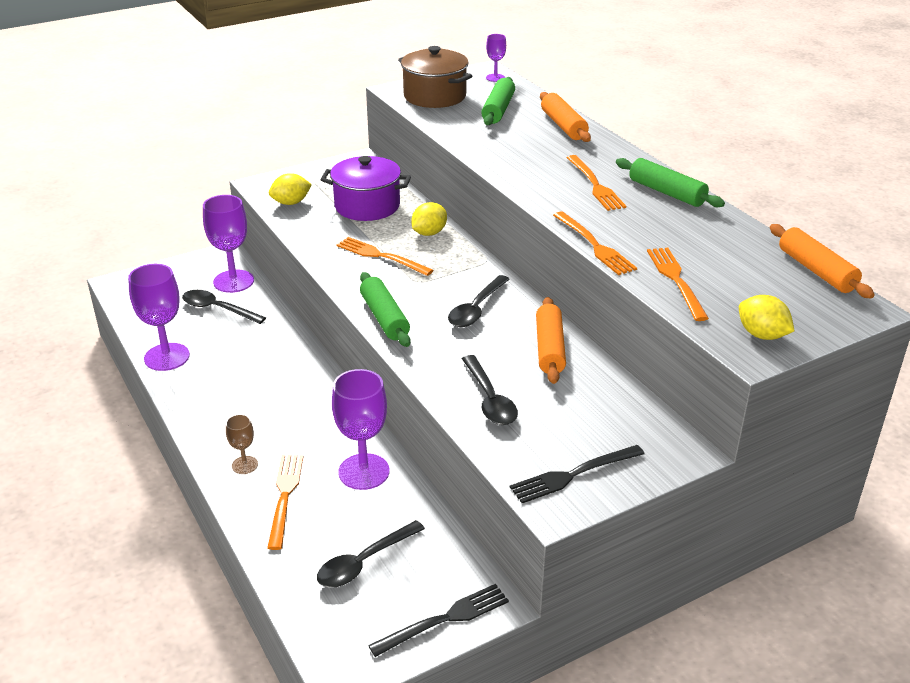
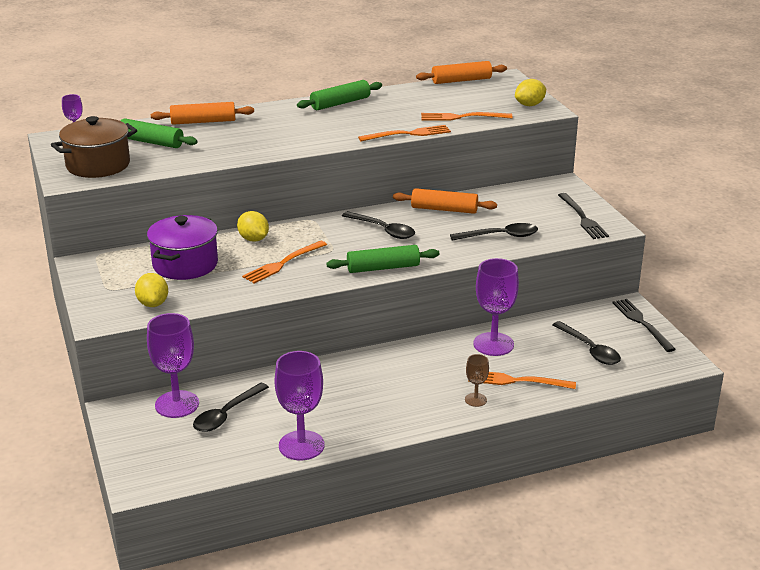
camera: 80 degrees left, 5 degrees down
orange fork [566,155,626,211] -> none

